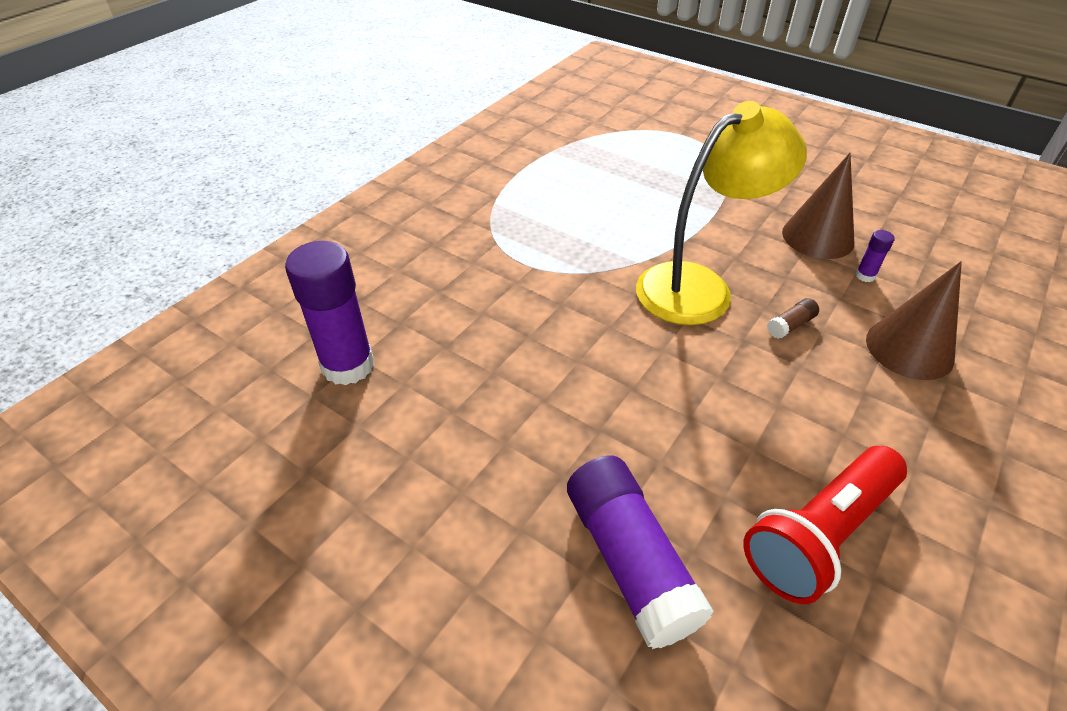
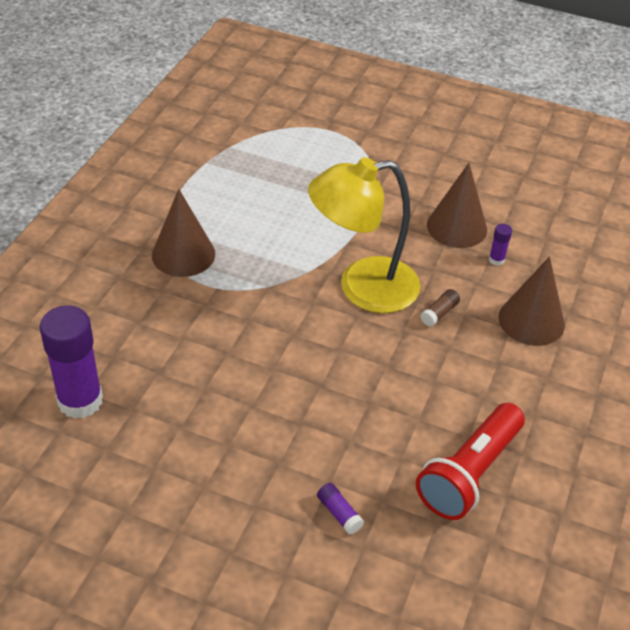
camera: 15 degrees left, 0 degrees up
purple glue stick [567,455,714,649] -> purple glue stick [317,483,364,535], size x0.42
yellow lamp [636,101,807,325] -> yellow lamp turned 150 degrees counterclockwise [308,157,421,313]
none -> brown cone [152,189,215,277]

